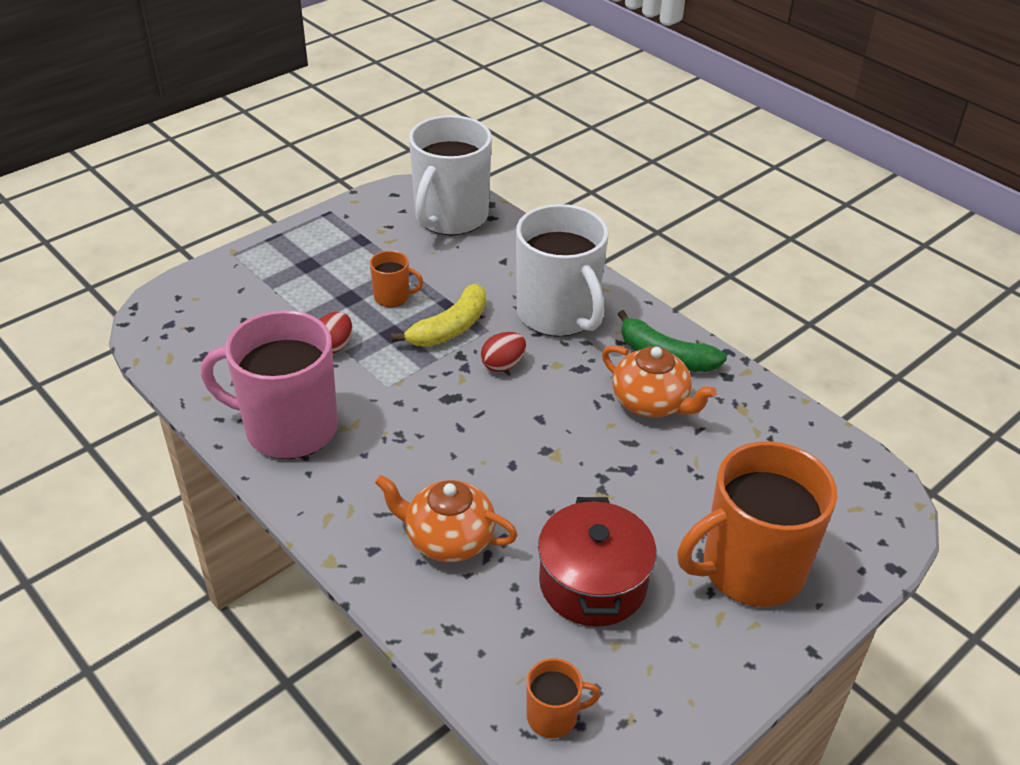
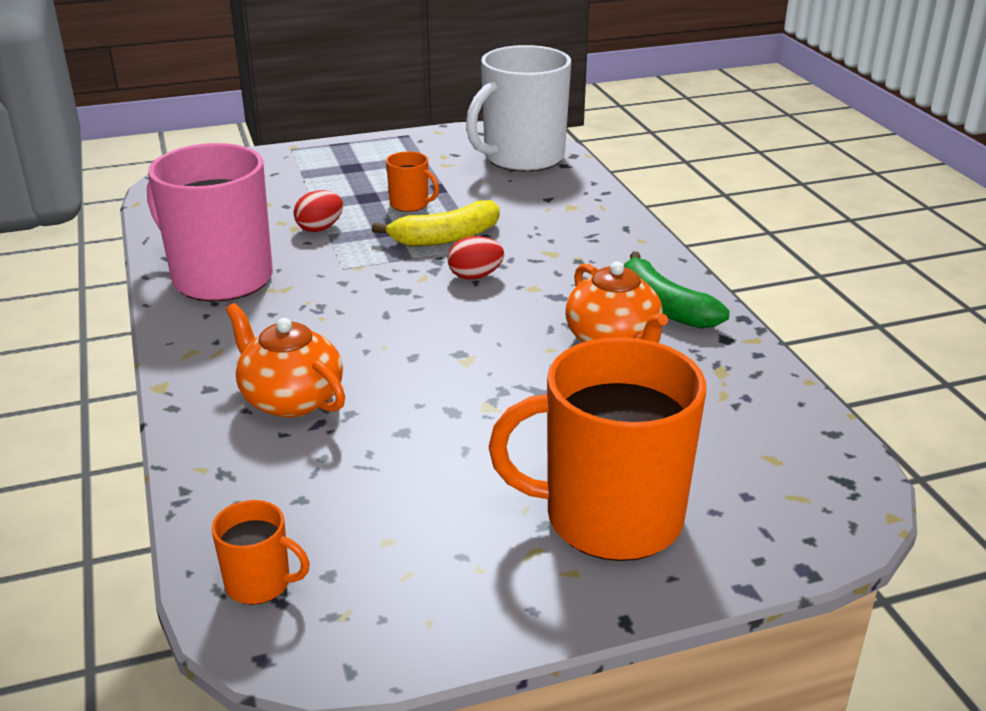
camera: 25 degrees right, 10 degrees down
white mug [516,204,608,337] -> none
red pot [538,497,656,627] -> none

